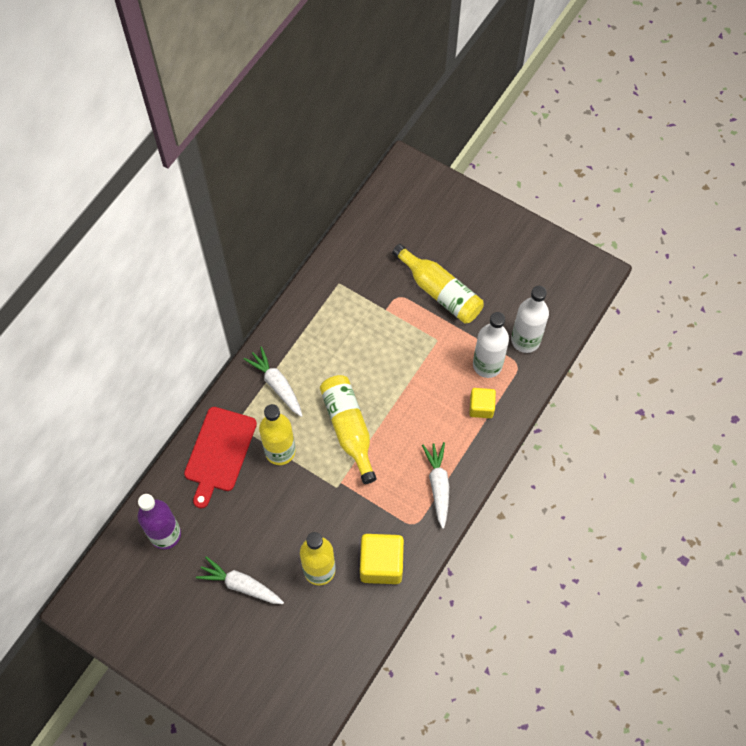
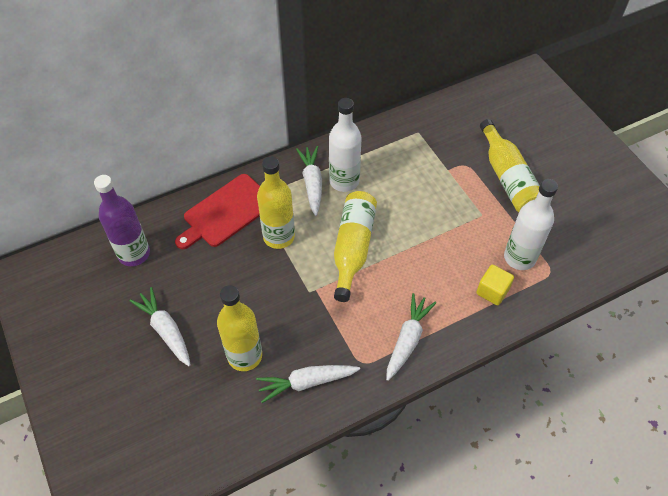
camera: 30 degrees right, 10 degrees down
yellow cube [360,534,404,584] -> white carrot [256,365,360,403]
white bottle [511,286,549,353] -> white bottle moved to [329,98,362,192]

